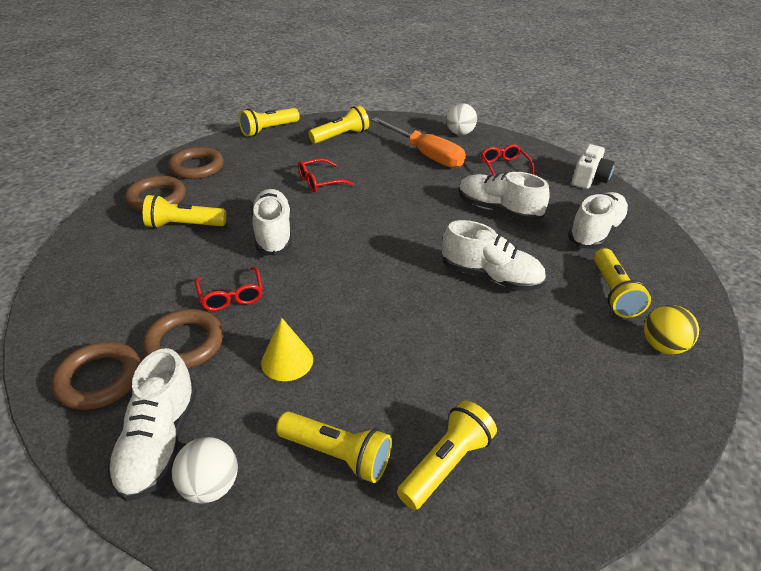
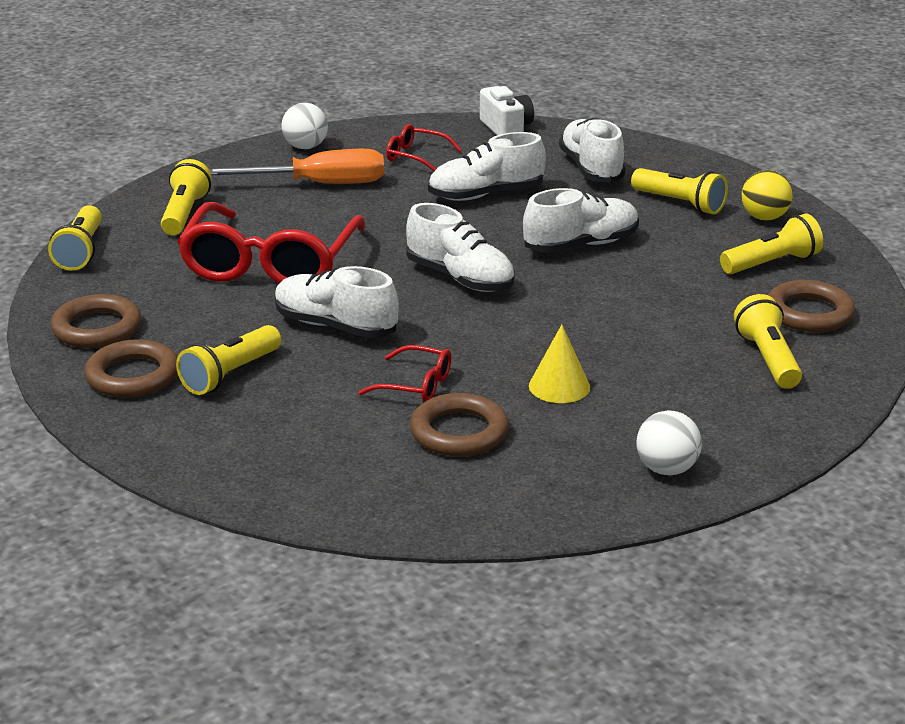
camera: 50 degrees left, 10 degrees down
brown ring [51,341,141,410] -> brown ring moved to [768,280,855,332]
white shoe [107,348,197,501] -> white shoe moved to [406,203,515,292]
yellow flashlight [276,412,392,483] -> yellow flashlight moved to [720,213,823,274]
red glasses [298,158,354,192] -> red glasses [177,202,366,284], size x2.25

